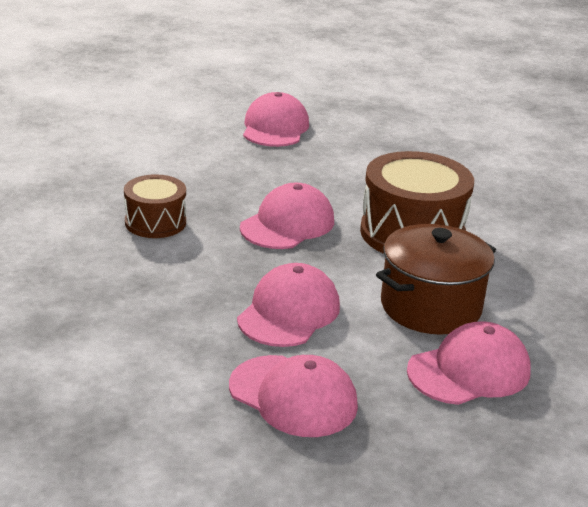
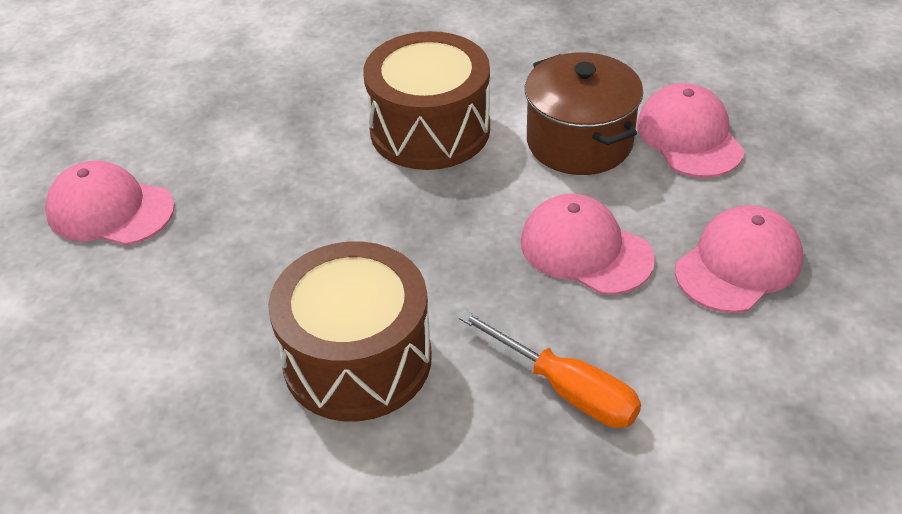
camera: 75 degrees left, 15 degrees up
brown drum [124,174,186,238] -> brown drum [268,241,432,421], size x1.73
pink cap [240,183,334,249] -> none
none -> orange screwdriver [458,310,641,428]

